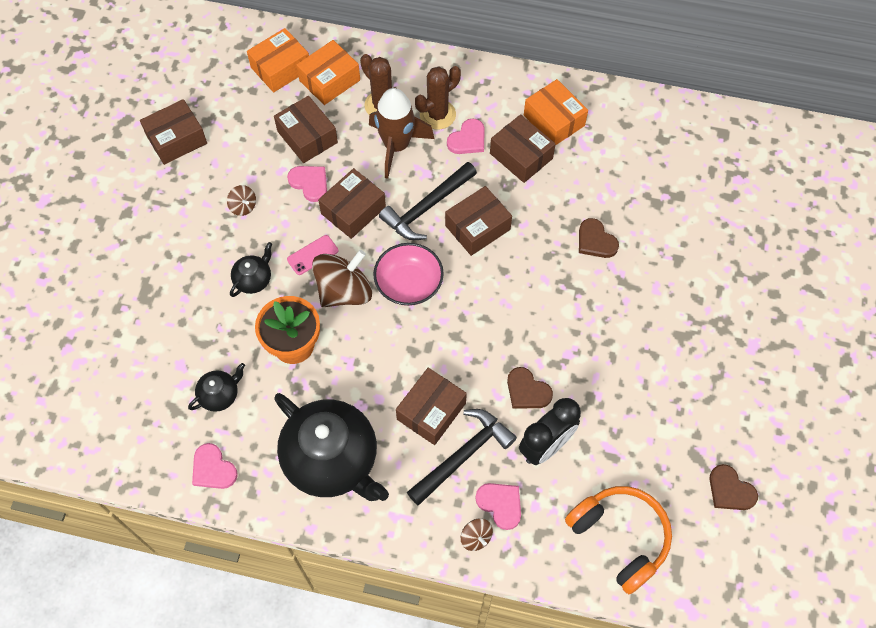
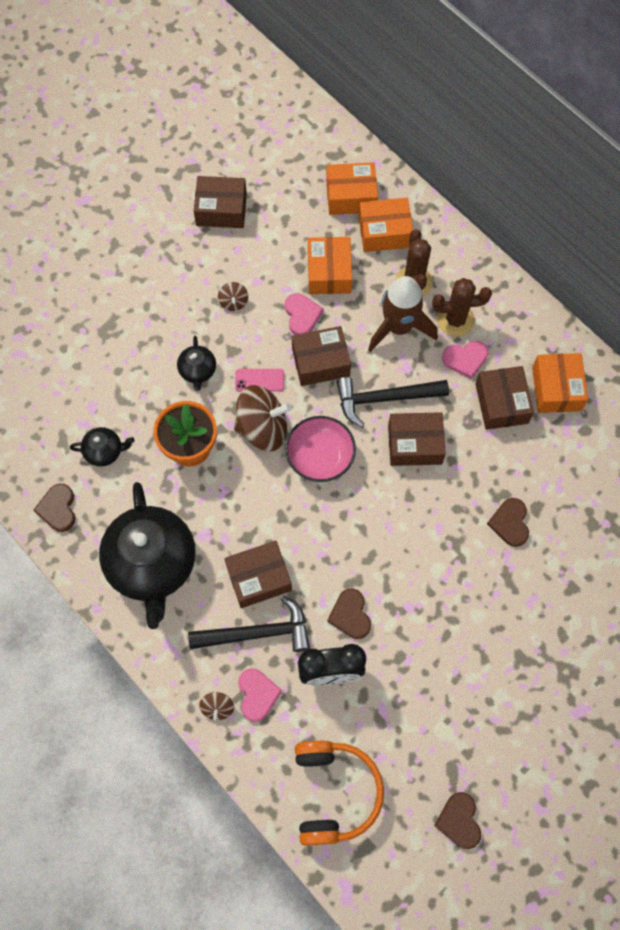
camera: 35 degrees right, 5 degrees up
pink heart [192,443,238,489] -> brown heart [33,484,75,532]
black teapot [230,242,272,297] -> black teapot turned 105 degrees clockwise [177,336,216,391]
brown box [274,96,338,163] -> orange box [308,237,352,294]

